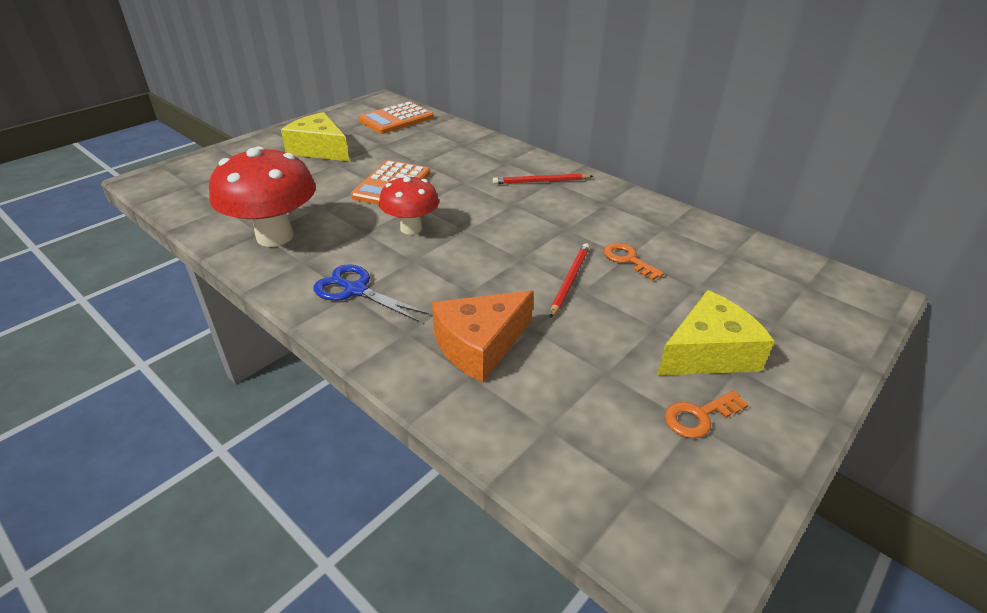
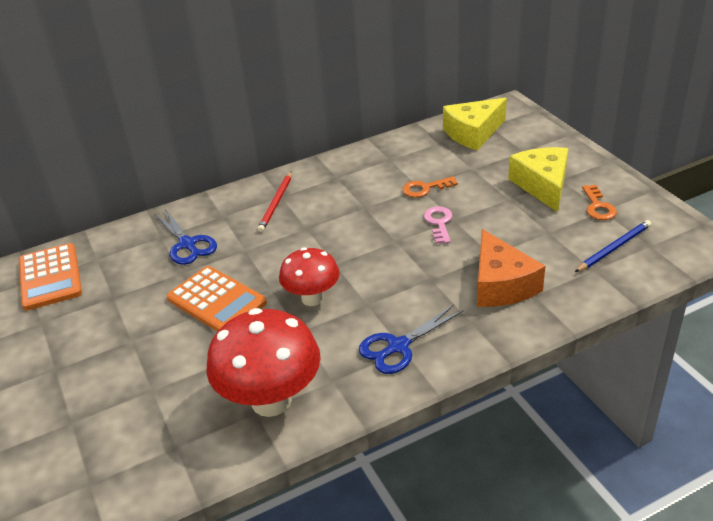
camera: 65 degrees left, 0 degrees up
yellow cheese [281,112,349,161] -> yellow cheese moved to [443,98,507,150]
red pencil [550,243,590,318] -> pink key [424,206,452,244]
none -> blue scissors [154,209,217,265]
none -> blue pencil [575,220,651,272]

